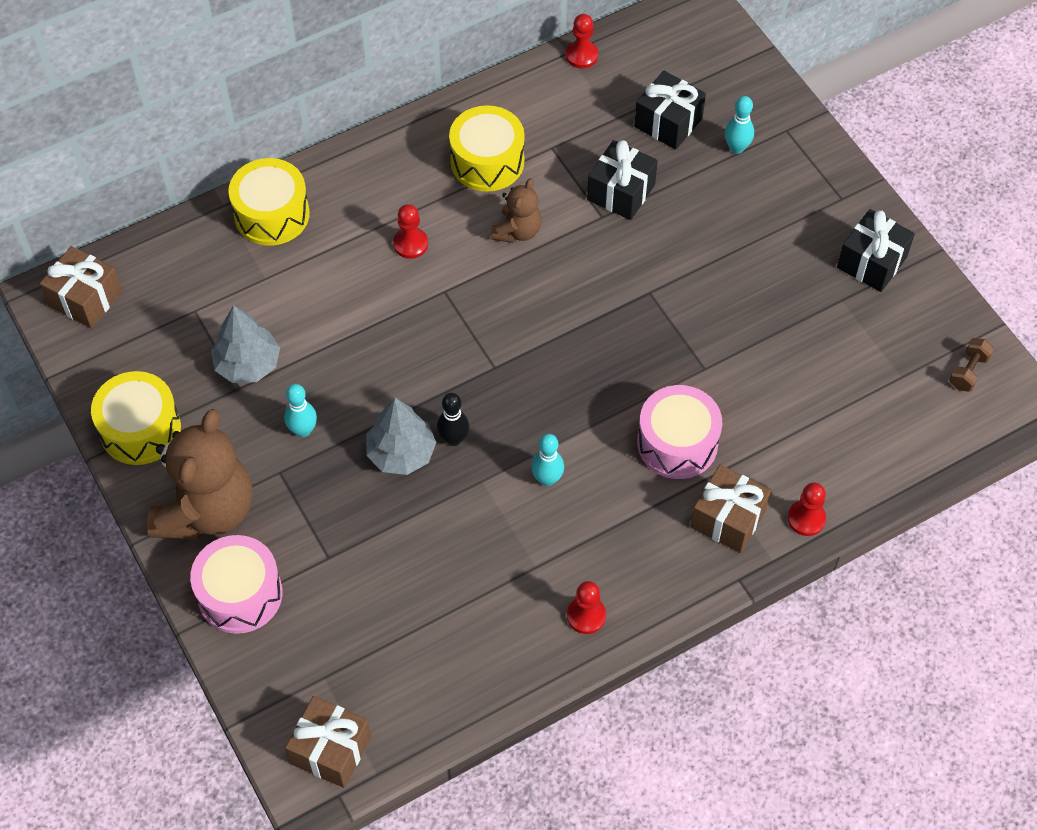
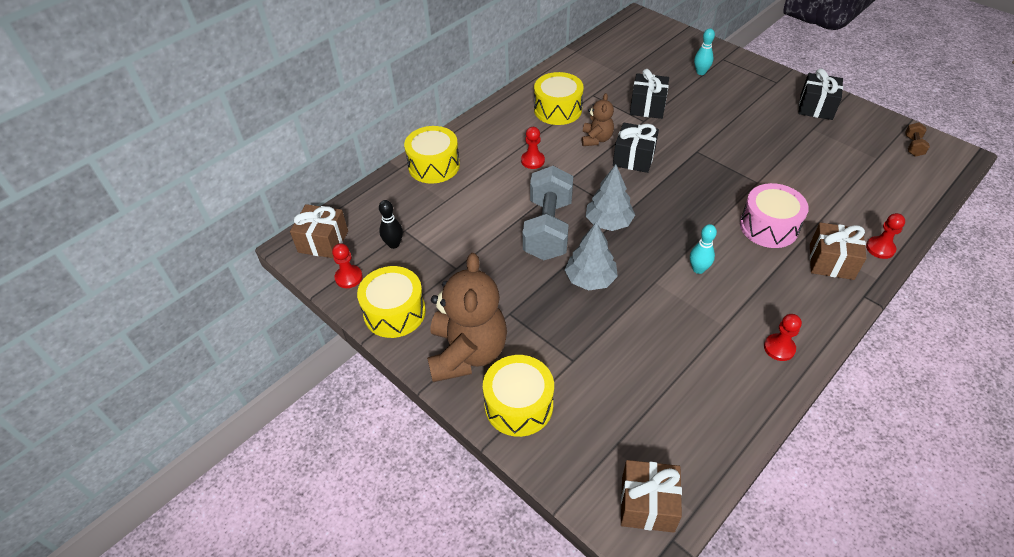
camera: 15 degrees left, 10 degrees down
pink drum [190,535,282,634] -> yellow drum [483,355,554,437]
grey tree [211,305,280,383] -> grey tree moved to [586,164,635,231]
turquoise bowling pin [284,384,317,437] -> none
black bowling pin [437,393,469,446] -> black bowling pin moved to [379,200,403,249]
red pawn [566,14,598,68] -> red pawn moved to [332,243,363,288]
black gift [634,71,706,150] -> black gift moved to [613,123,659,173]
none -> grey dumbbell [523,166,573,260]

